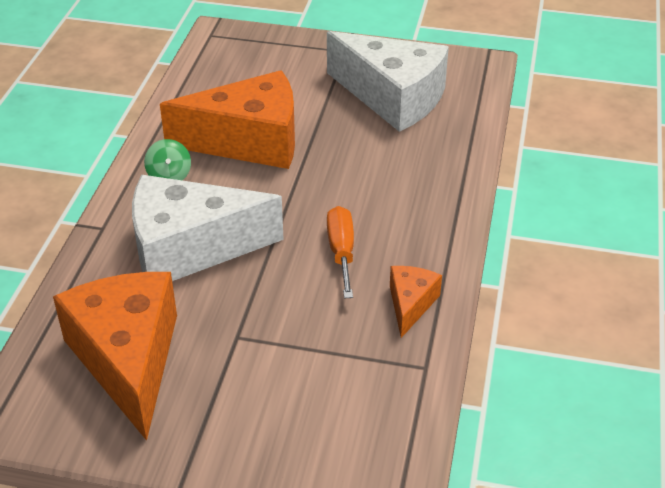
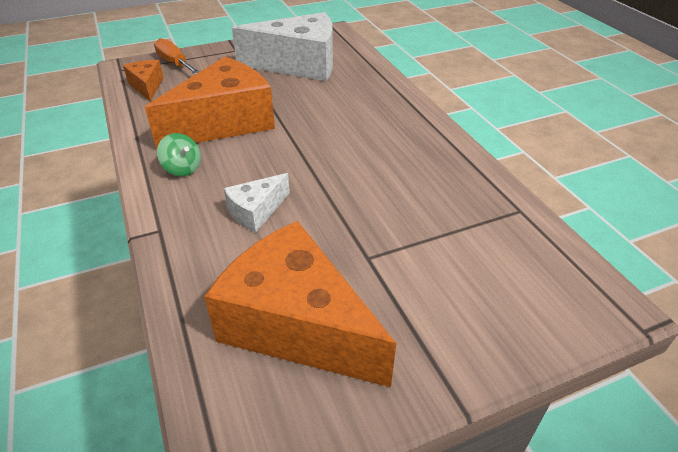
camera: 35 degrees left, 0 degrees up
white cheese [132,175,284,281] -> white cheese [224,173,290,232], size x0.47
orange screwdriver [327,206,354,298] -> orange screwdriver moved to [154,38,200,74]
orange cheese [390,266,442,338] -> orange cheese moved to [123,60,164,102]

